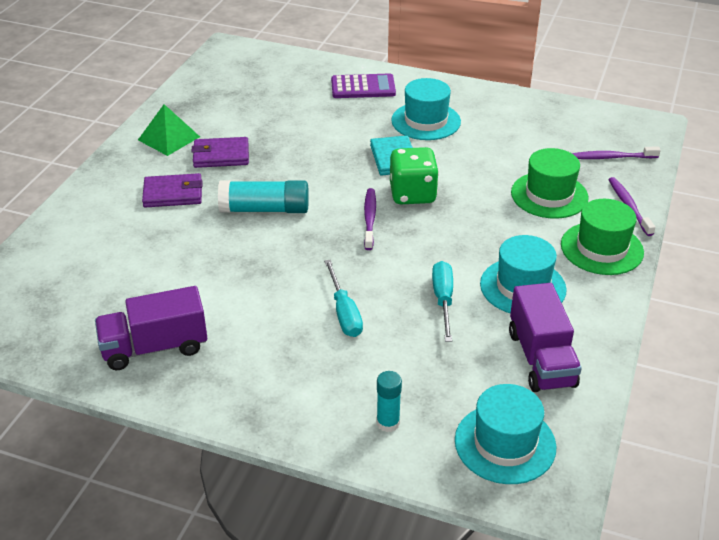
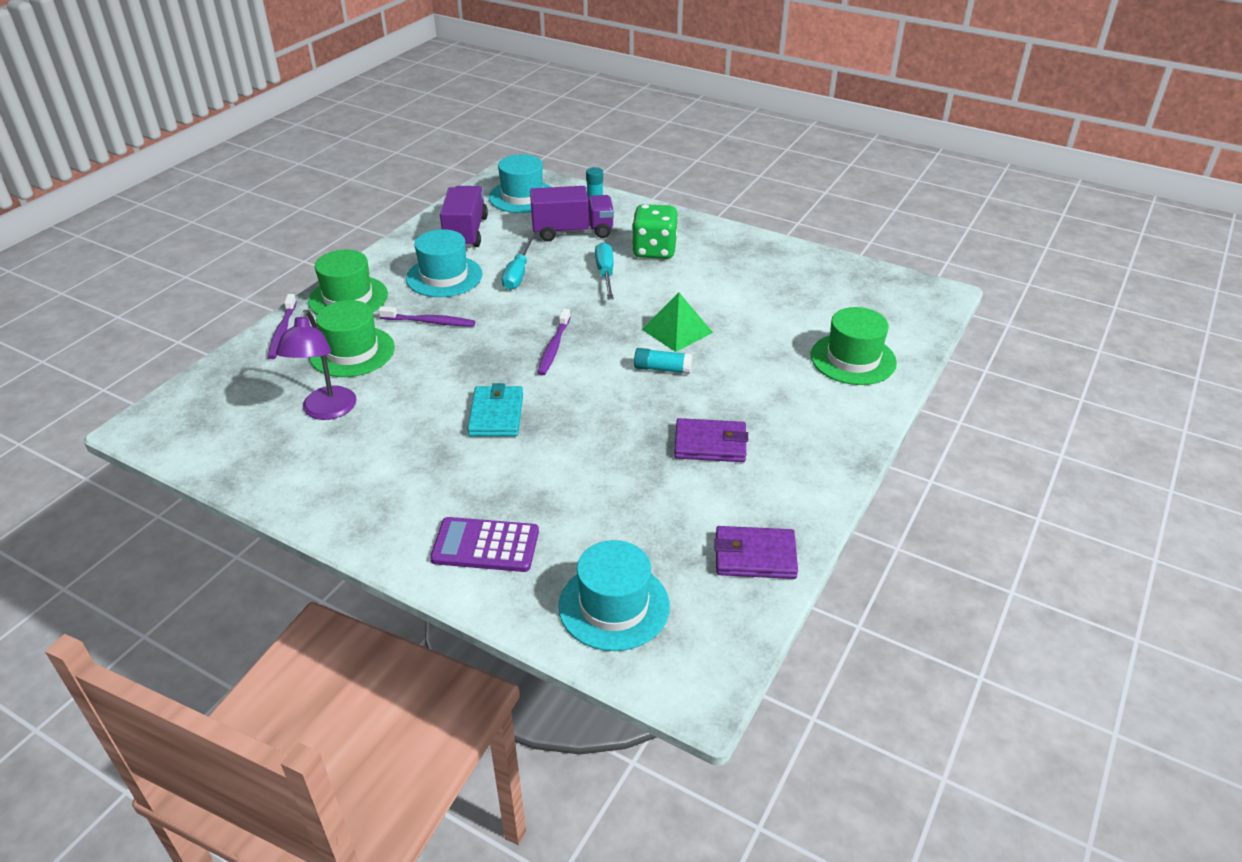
camera: 170 degrees left, 0 degrees up
purple truck [95,286,207,370] -> purple truck moved to [530,186,614,241]
green pyramid [138,104,200,156] -> green pyramid moved to [642,293,713,352]
purple wallet [142,173,202,208] -> purple wallet moved to [714,526,798,579]
turquoise glue stick [218,180,309,213] -> turquoise glue stick [634,348,692,374], size x0.59
green dice [390,147,439,204] -> green dice moved to [632,204,677,259]
turquoise hat [391,78,461,140] -> turquoise hat moved to [558,540,670,651]
purple toothbrush [572,147,661,159] -> purple toothbrush moved to [378,306,475,327]
none -> purple lamp [276,310,356,420]
none -> green hat [811,307,897,385]

